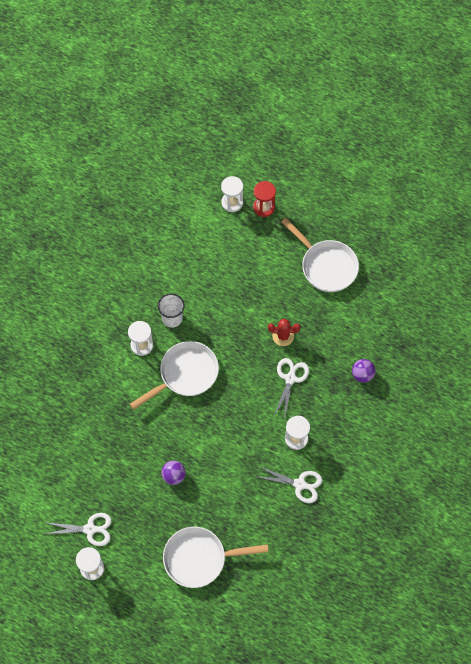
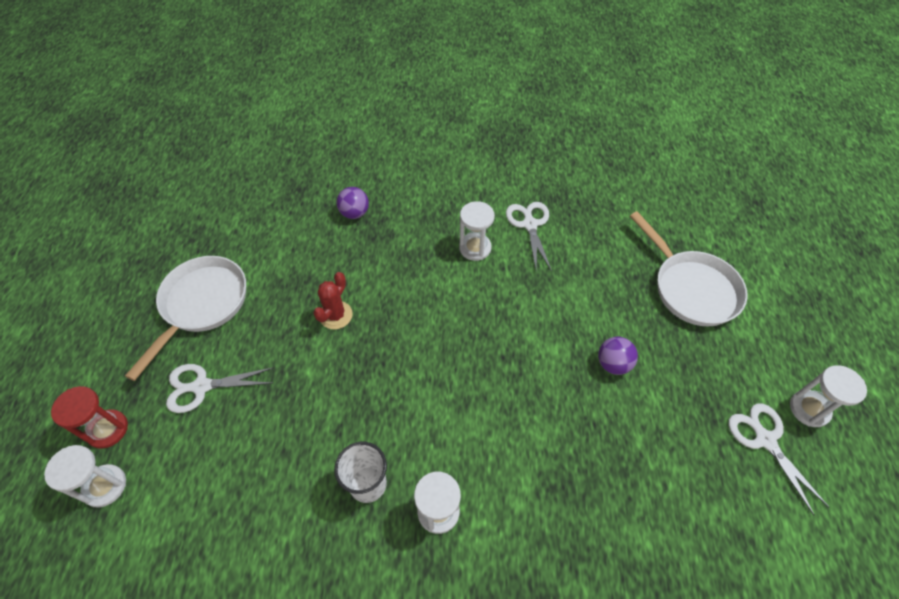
camera: 115 degrees left, 10 degrees down
white pan [130,341,219,410] -> none
red cactus [268,319,300,346] -> red cactus turned 45 degrees clockwise [313,272,353,329]
white scissors [274,358,309,416] -> white scissors moved to [166,364,274,413]

